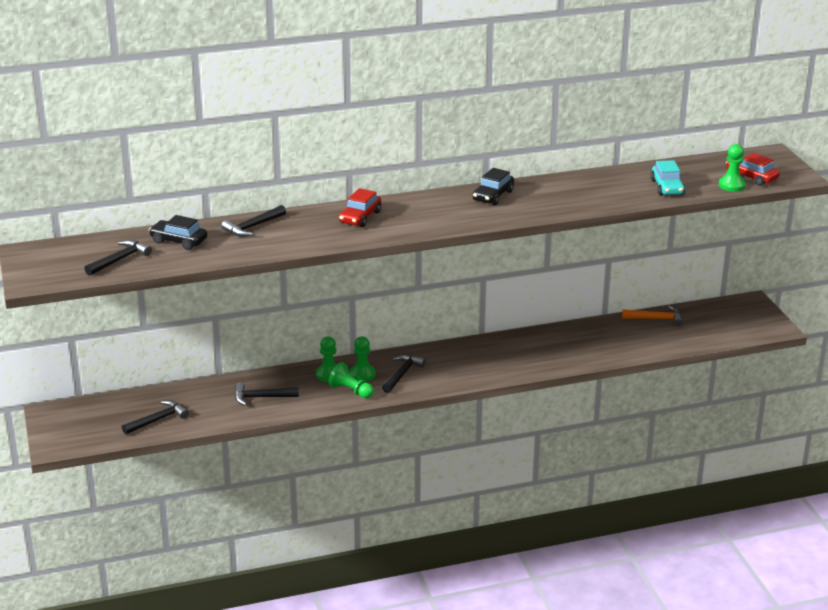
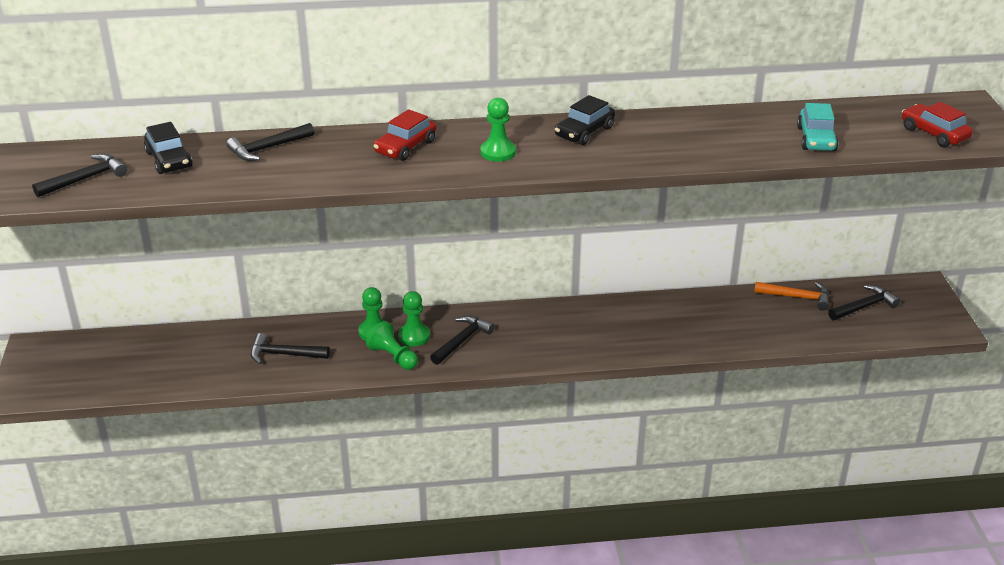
camera: 10 degrees right, 5 degrees up
black hammer [122,400,189,435] -> black hammer moved to [828,285,900,320]
black car [149,215,207,250] -> black car turned 150 degrees counterclockwise [144,122,193,174]
green pawn [718,144,746,192] -> green pawn moved to [480,98,516,162]

